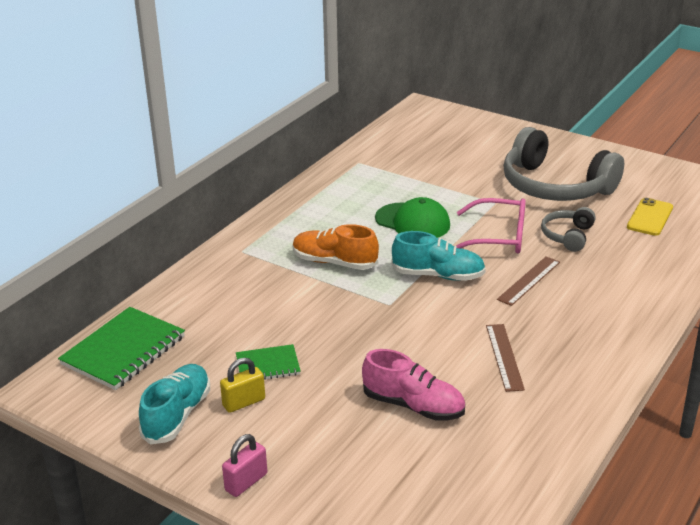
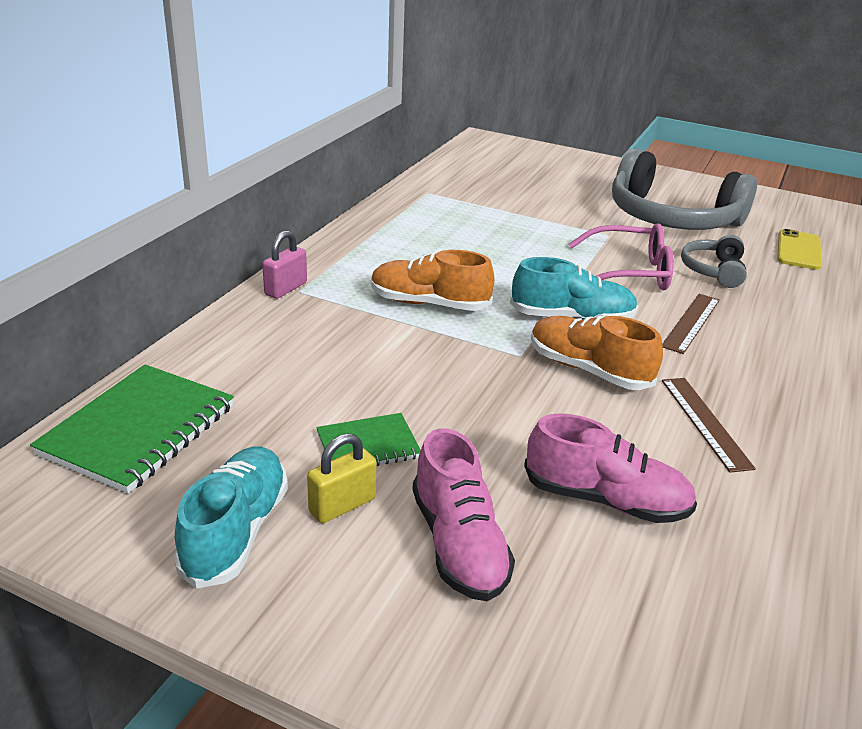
camera: 10 degrees left, 0 degrees up
pink padlock [222,434,267,497] -> pink padlock moved to [262,231,307,299]
green cap [375,197,450,238] -> none
none -> pink shoe [412,428,515,601]
none -> orange shoe [531,315,663,390]

